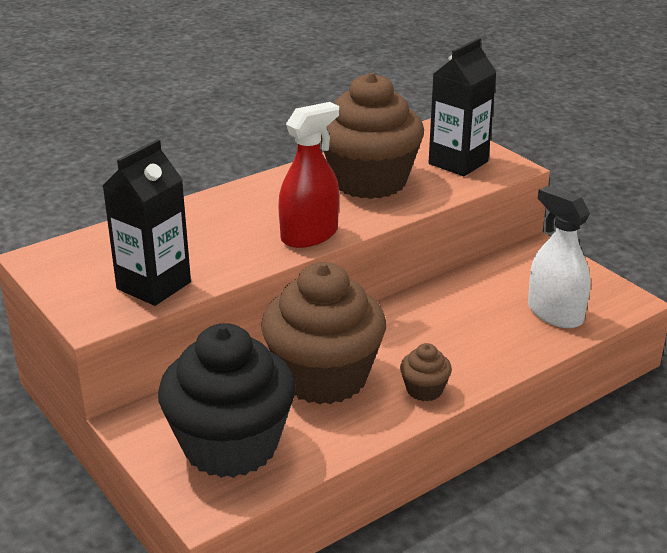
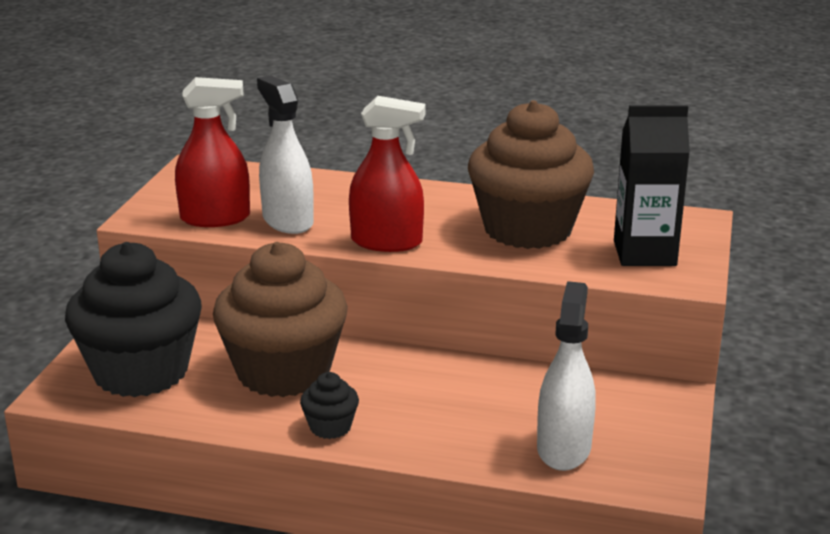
camera: 50 degrees right, 5 degrees down
black carton [103,139,191,306] -> red spray bottle [175,77,250,227]
brown cupcake [400,343,452,401] -> black cupcake [300,372,359,439]
none -> white spray bottle [257,75,314,234]

